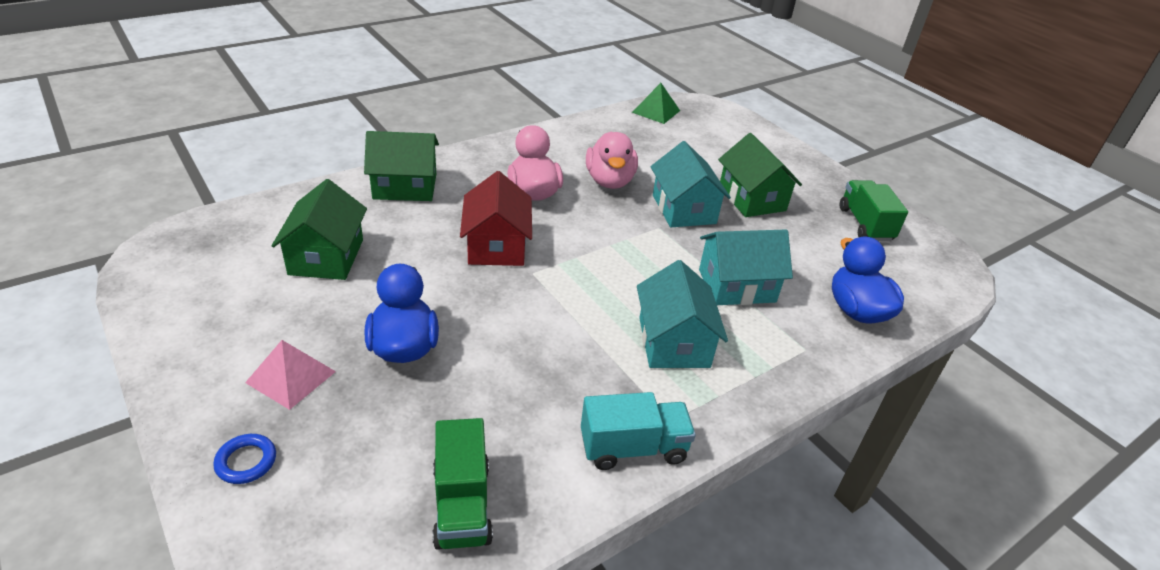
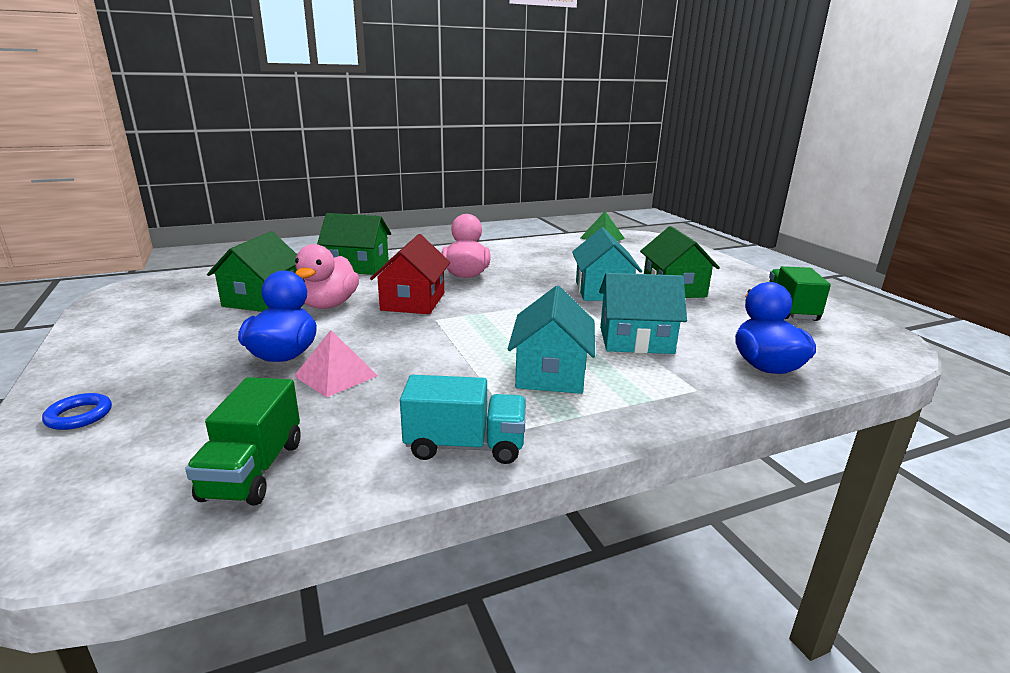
camera: 15 degrees right, 15 degrees down
pink pyramid [245,340,336,410] -> pink pyramid moved to [294,330,378,398]
pink duck [586,131,638,189] -> pink duck moved to [295,244,359,309]

